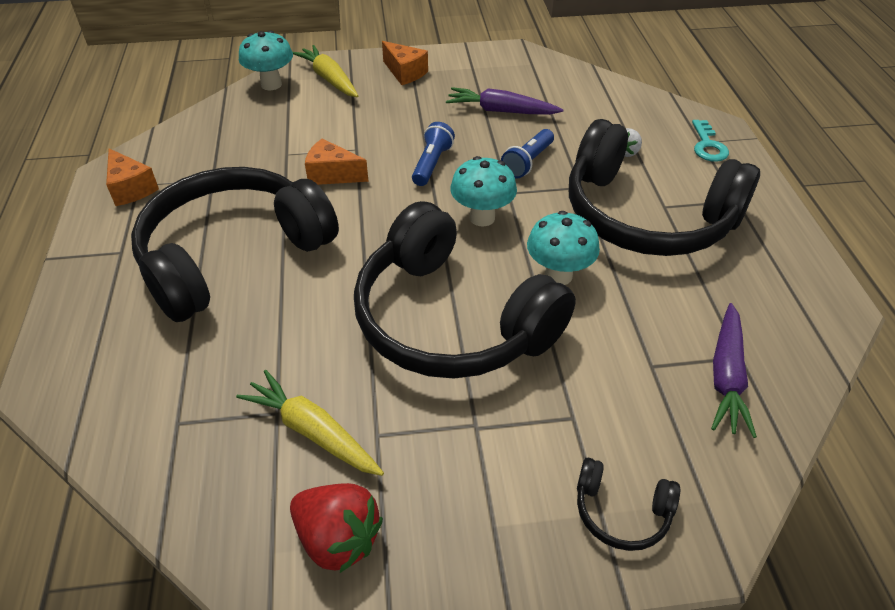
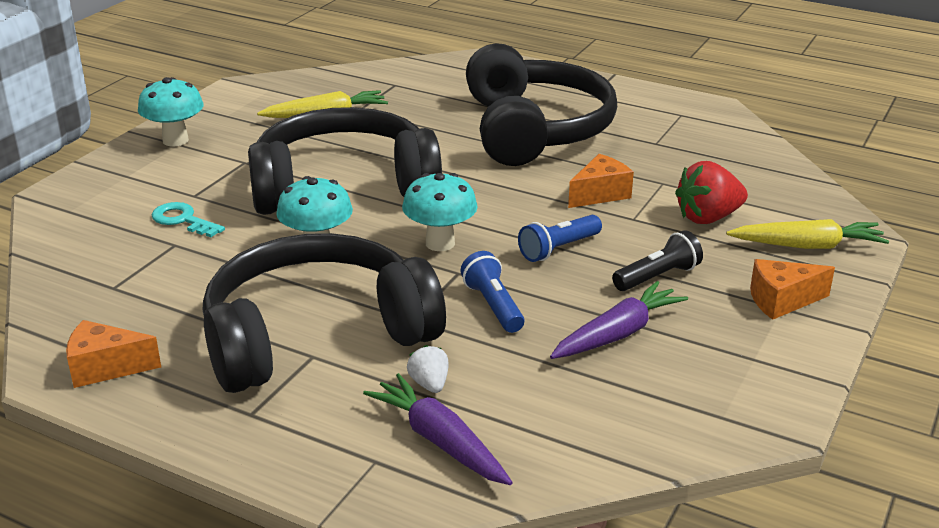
camera: 125 degrees right, 15 degrees down
orange cheese [106,148,159,206] -> orange cheese moved to [66,320,161,388]
turquoise mushroom [239,30,293,90] -> turquoise mushroom moved to [138,77,204,146]
red strawberry [290,483,383,573] -> red strawberry moved to [675,161,748,224]
blue flashlight [412,122,455,186] -> blue flashlight turned 90 degrees clockwise [518,215,602,262]
black headphones [577,458,680,551] -> none
turquoise key [692,120,729,162] -> turquoise key moved to [152,202,225,237]
purple carrot [711,303,757,438] -> purple carrot moved to [363,373,513,485]
none -> black flashlight [612,230,703,291]

